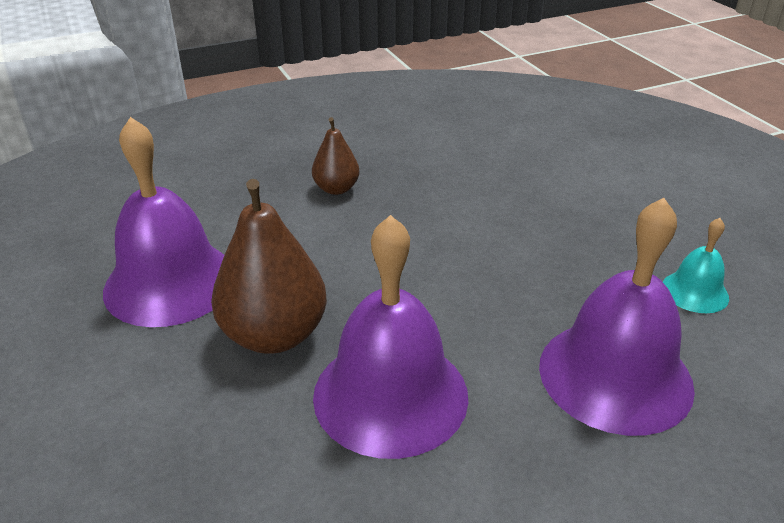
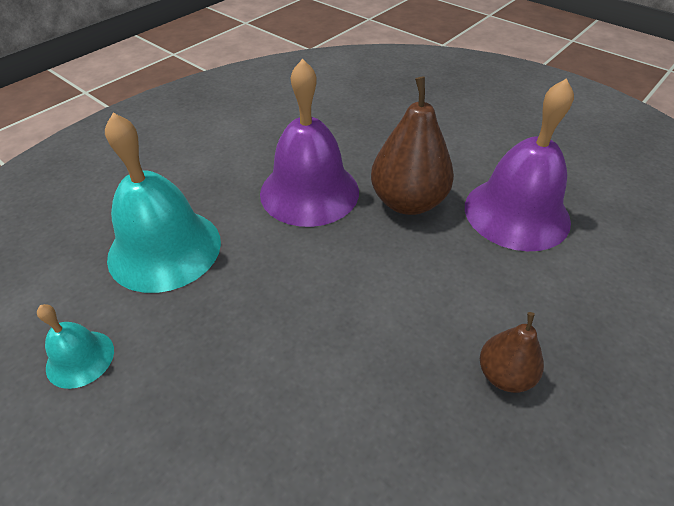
camera: 155 degrees right, 10 degrees up
purple bell [539,198,695,436] -> turquoise bell [105,113,221,293]

